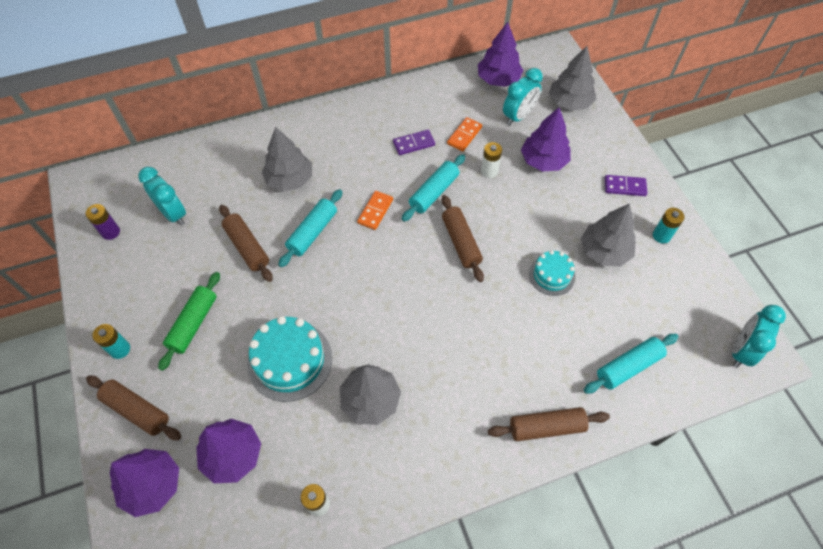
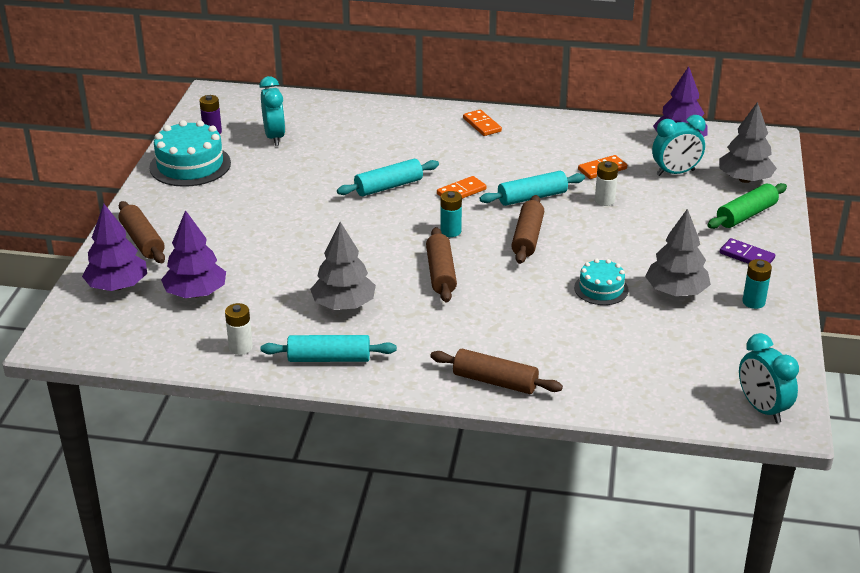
camera: 30 degrees right, 25 degrees down
turquoise battery [93,324,130,359] -> turquoise battery moved to [440,191,462,237]
green rolling pin [158,272,220,371] -> green rolling pin moved to [707,183,787,229]
brown rolling pin [219,205,273,282] -> brown rolling pin moved to [426,227,457,302]
turquoise cake [247,316,332,402] -> turquoise cake moved to [149,120,231,187]
grey tree [261,127,312,192] -> none
purple domino [393,130,435,155] -> none
purple tree [521,107,571,172] -> none
turquoise rolling pin [584,334,678,394] -> turquoise rolling pin moved to [261,335,397,362]
turquoise clock [732,305,786,367] -> turquoise clock turned 90 degrees counterclockwise [739,333,799,423]
none -> orange domino [463,110,502,136]

